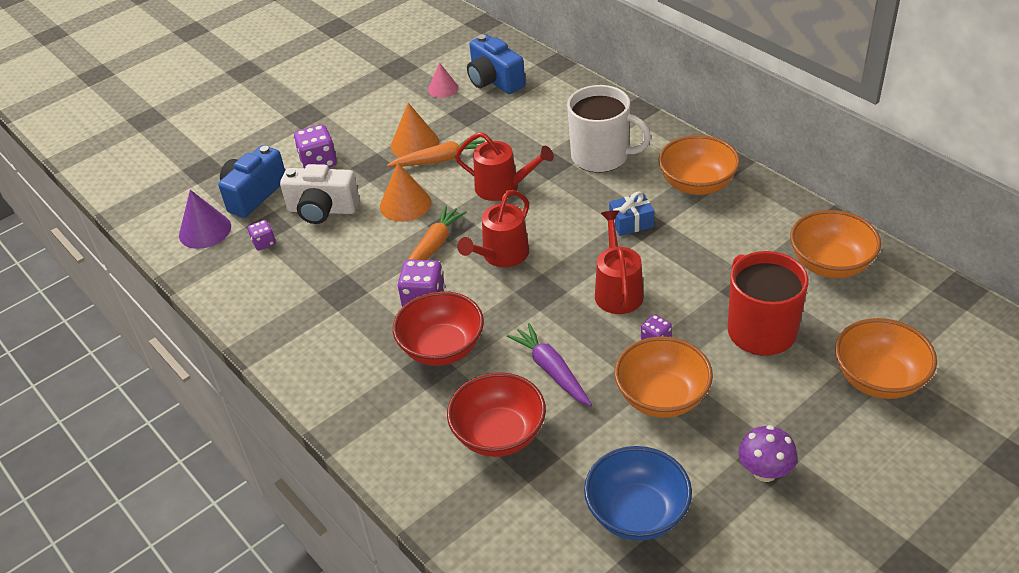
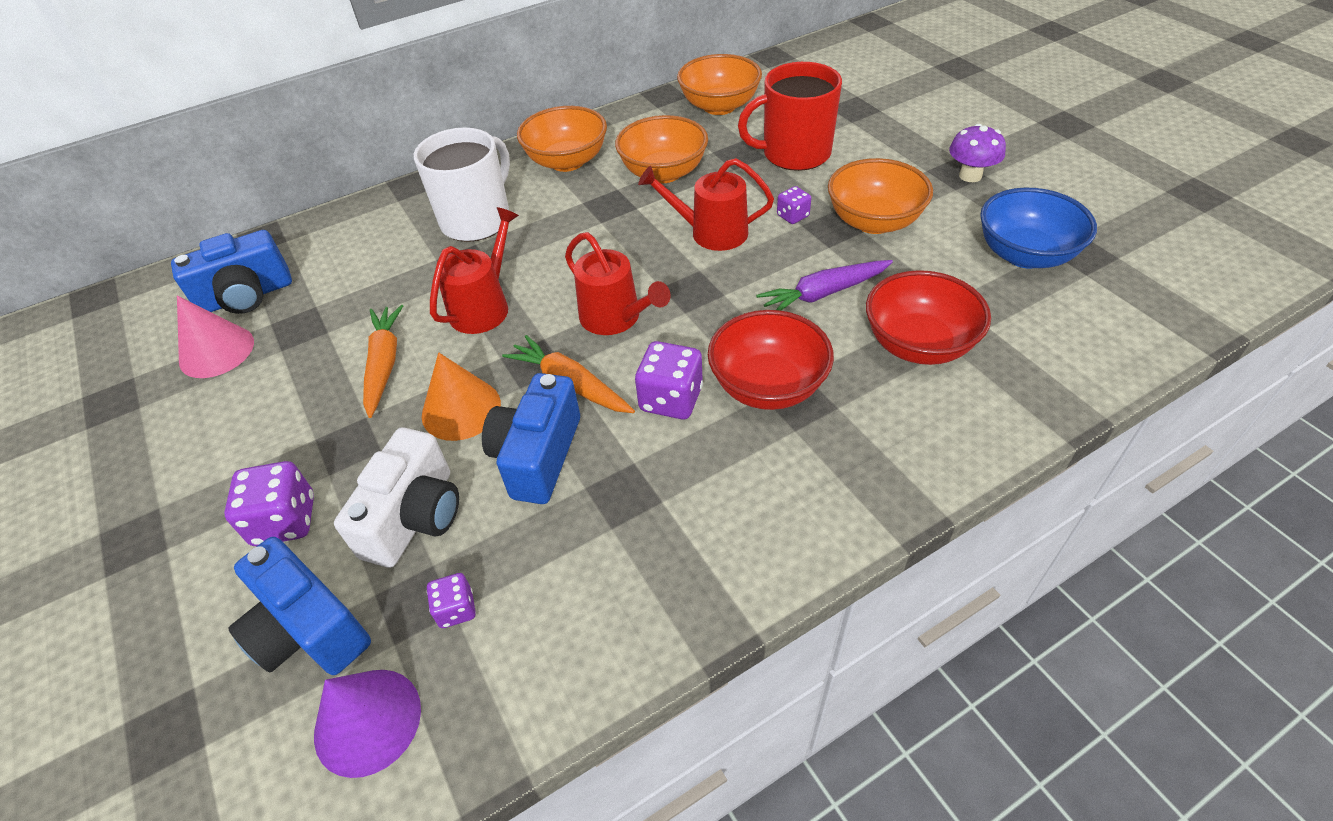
camera: 80 degrees left, 5 degrees up
orange cone [391,103,439,157] -> none
pink cone [428,62,458,98] -> pink cone [177,295,254,378], size x1.51
blue gift [609,191,654,236] -> none
orange bowl [835,318,937,399] -> orange bowl moved to [615,115,708,183]
none -> blue camera [482,373,580,504]

